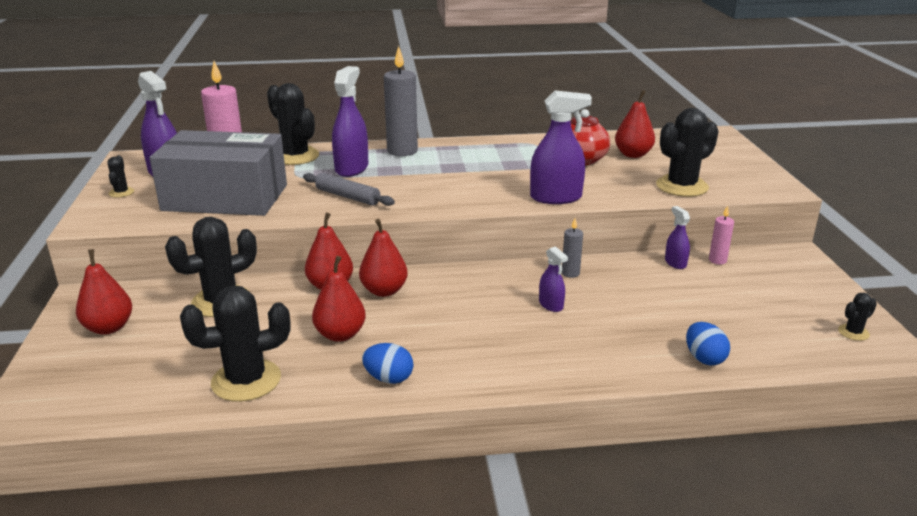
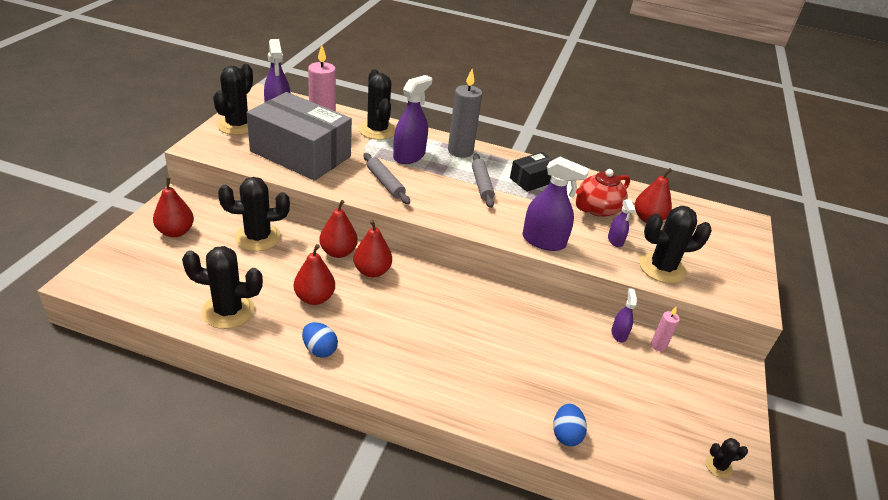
camera: 20 degrees right, 10 degrees up
black cactus [108,155,134,198] -> black cactus [213,64,253,135], size x2.16
purple spray bottle [539,246,568,312] -> purple spray bottle moved to [608,199,635,247]
grey candle [562,218,583,278] -> none
none -> grey rolling pin [472,154,495,208]
none -> black box [510,152,553,192]

